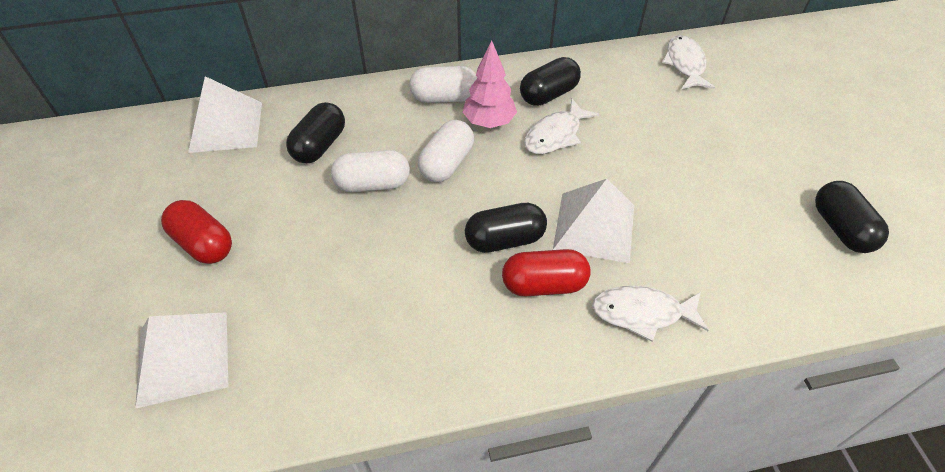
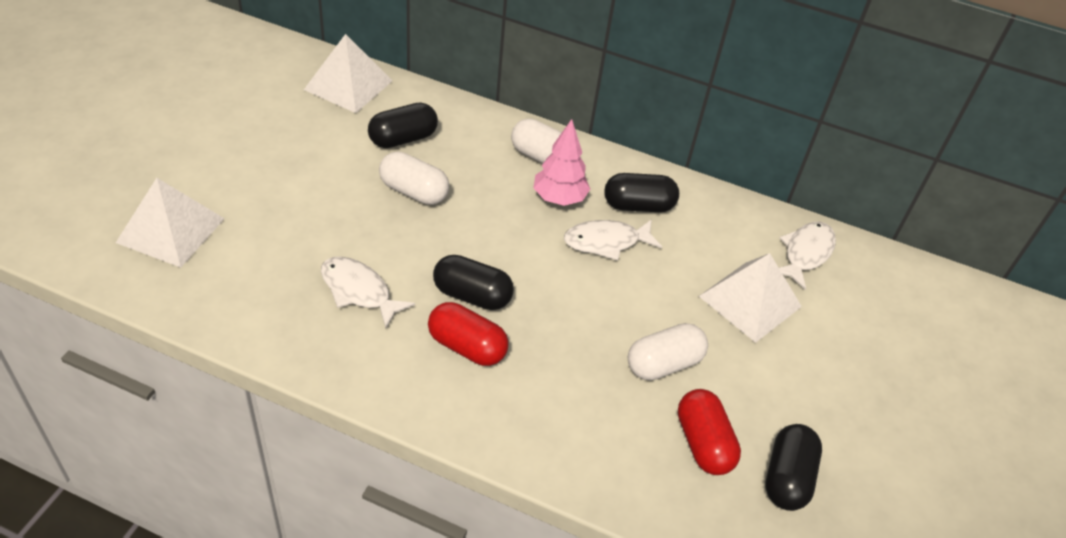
camera: 30 degrees right, 5 degrees down
red capsule [161,200,232,264] -> red capsule moved to [678,389,741,475]
white capsule [418,120,474,182] -> white capsule moved to [628,323,708,380]
white pyramid [553,179,634,263] -> white pyramid moved to [699,253,802,343]
white fish [592,286,709,342] -> white fish moved to [321,256,415,329]

